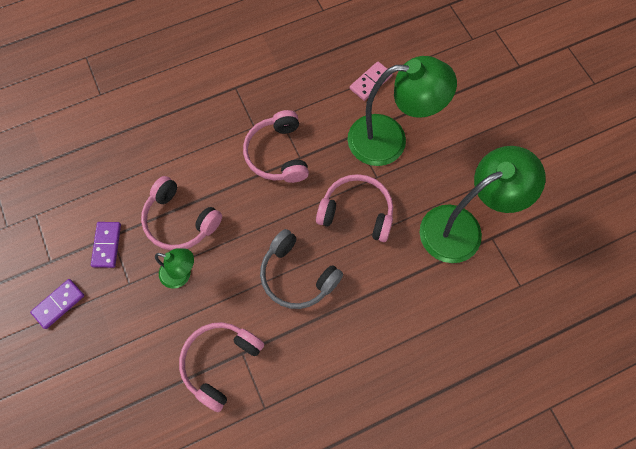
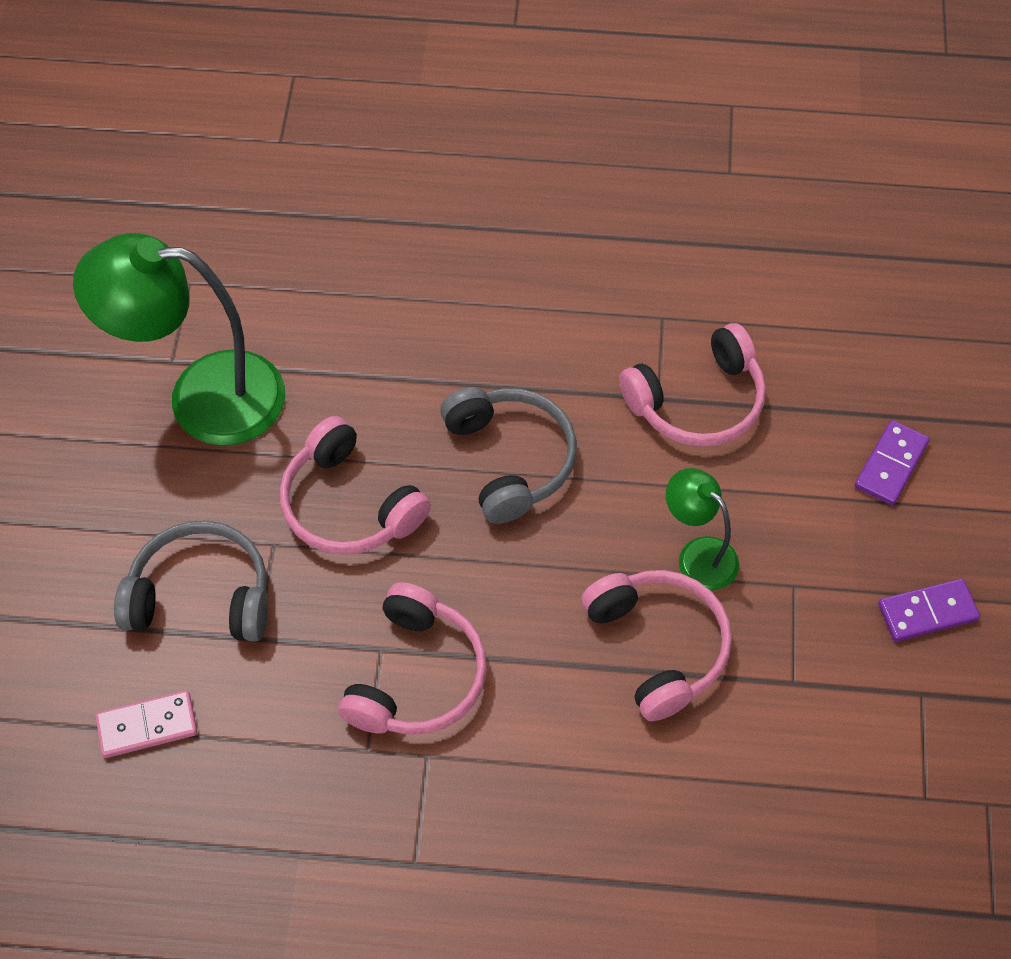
camera: 150 degrees left, 10 degrees down
purple domino [91,222,121,268] -> purple domino moved to [855,420,929,505]
green lamp [348,56,457,166] -> grey headphones [114,521,268,642]

